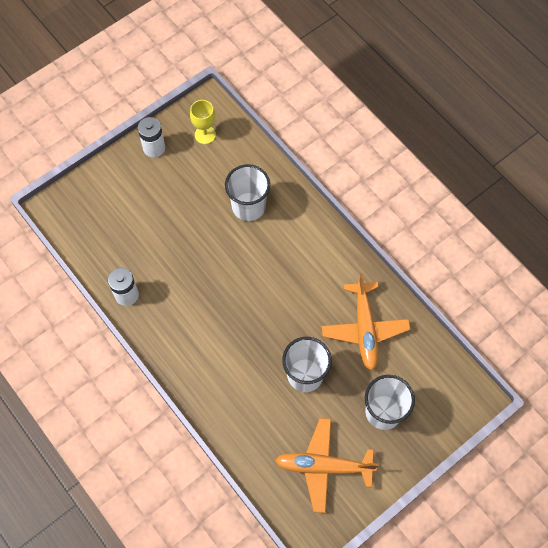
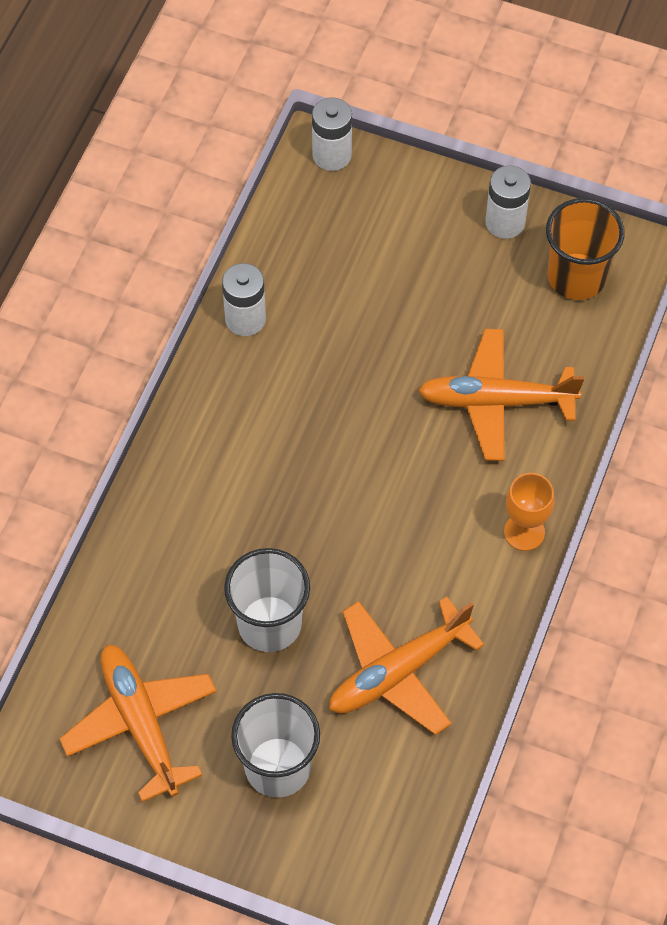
camera: 60 degrees right, 5 degrees down
yellow goblet [190,100,216,144] -> orange cup [546,198,625,300]
white cup [225,164,270,221] -> orange plane [418,329,584,461]
none -> white battery [312,97,352,171]
none -> orange goblet [504,473,555,551]

